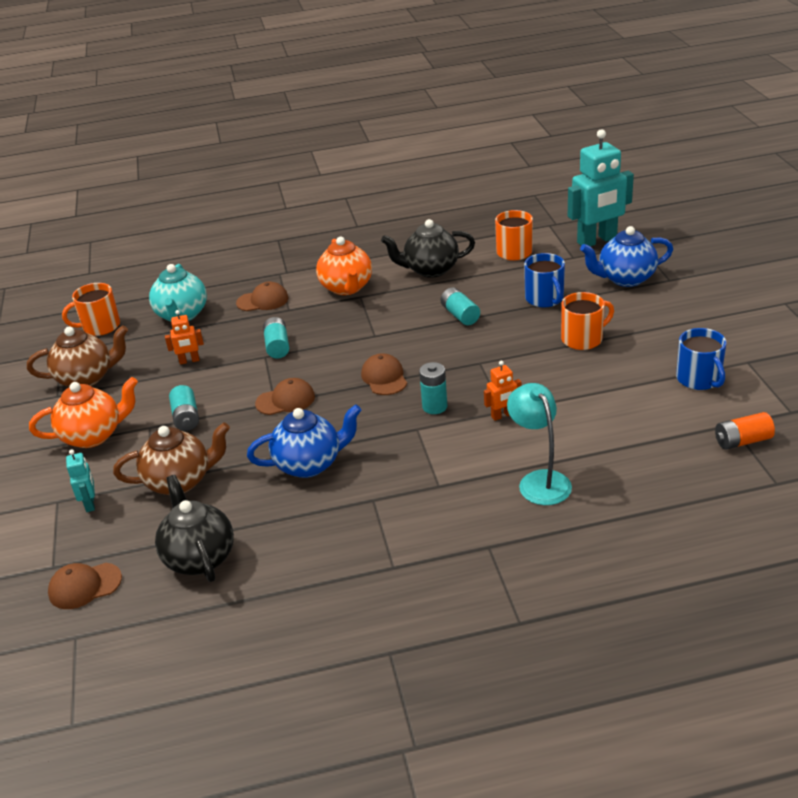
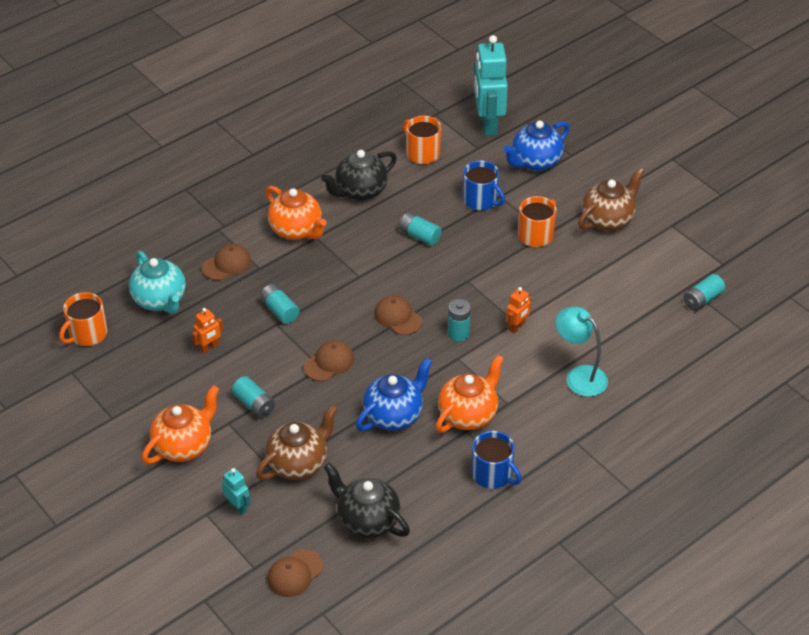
camera: 30 degrees left, 10 degrees up
brown teapot [27,325,128,387] -> brown teapot moved to [578,167,644,231]
turquoise robot [568,129,634,246] -> turquoise robot turned 135 degrees clockwise [474,35,508,136]
blue mug [676,328,726,390] -> blue mug moved to [472,431,522,489]
orange battery [715,412,775,450] -> turquoise battery [683,274,725,311]
none -> orange teapot [436,355,504,433]

